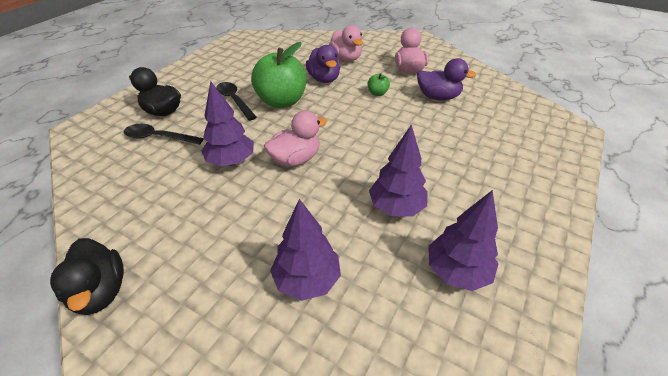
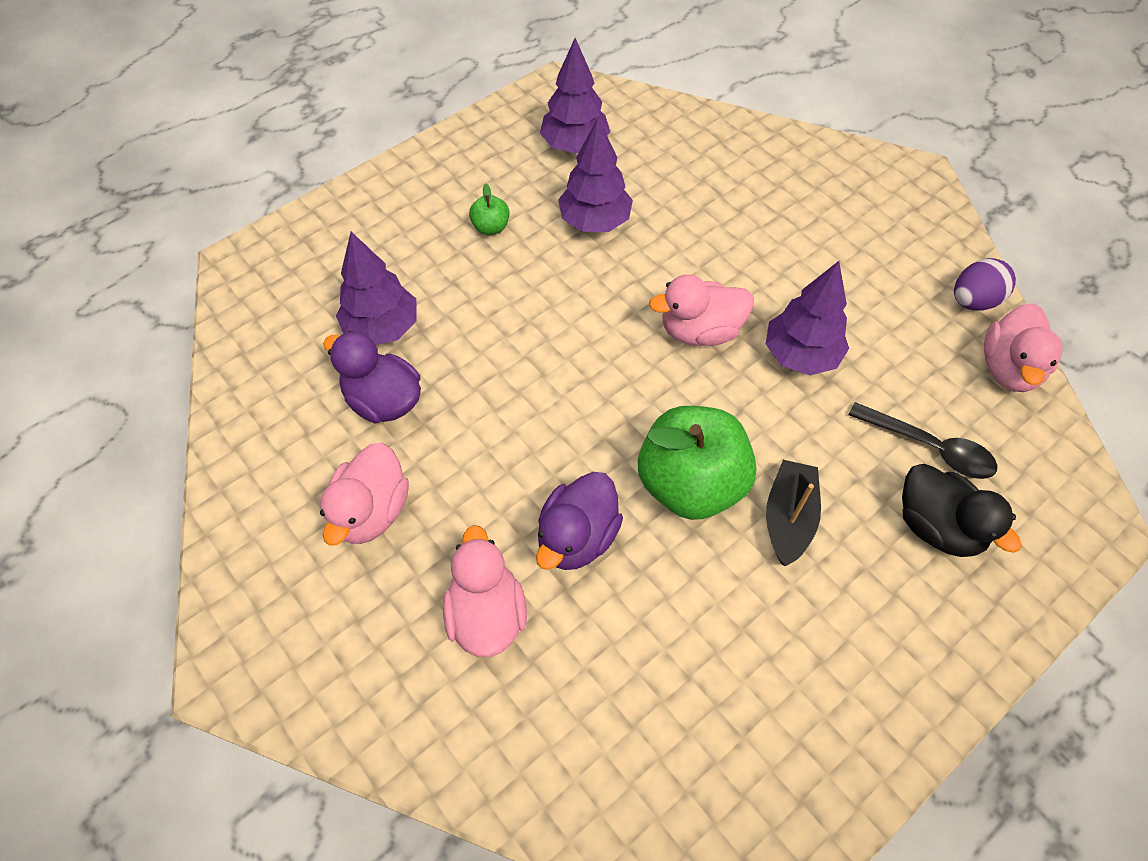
camera: 160 degrees left, 15 degrees up
black duck [50,238,124,315] -> none
black spoon [216,82,257,121] -> black boat [766,460,821,567]
purple tree [270,199,341,301] -> purple tree moved to [336,232,417,345]
purple duck [306,45,340,83] -> purple duck turned 150 degrees counterclockwise [536,472,623,570]
green apple [368,73,390,96] -> green apple moved to [469,184,510,235]
none -> purple egg [954,258,1016,311]
none -> pink duck [984,303,1063,392]

